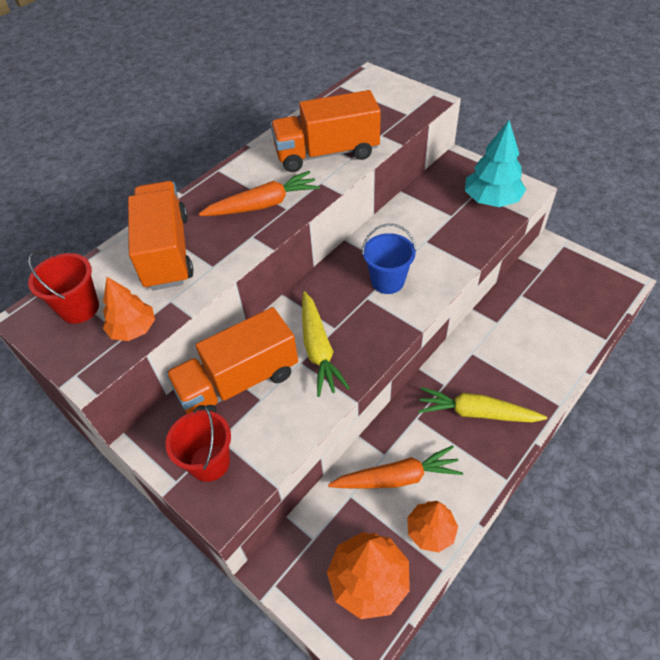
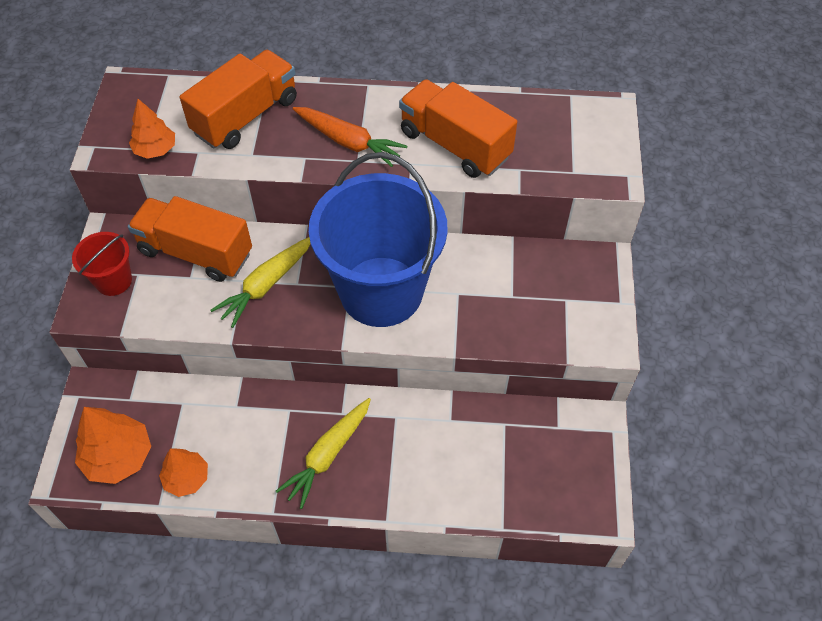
camera: 50 degrees right, 5 degrees up
red bucket [28,251,99,324] -> none
orange carrot [328,446,463,489] -> none
blue bucket [362,224,416,294] -> blue bucket [309,152,448,327], size x2.31
yellow carrot [418,387,547,422] -> yellow carrot turned 120 degrees counterclockwise [276,398,371,509]
turquoise tree [465,120,526,207] -> none

